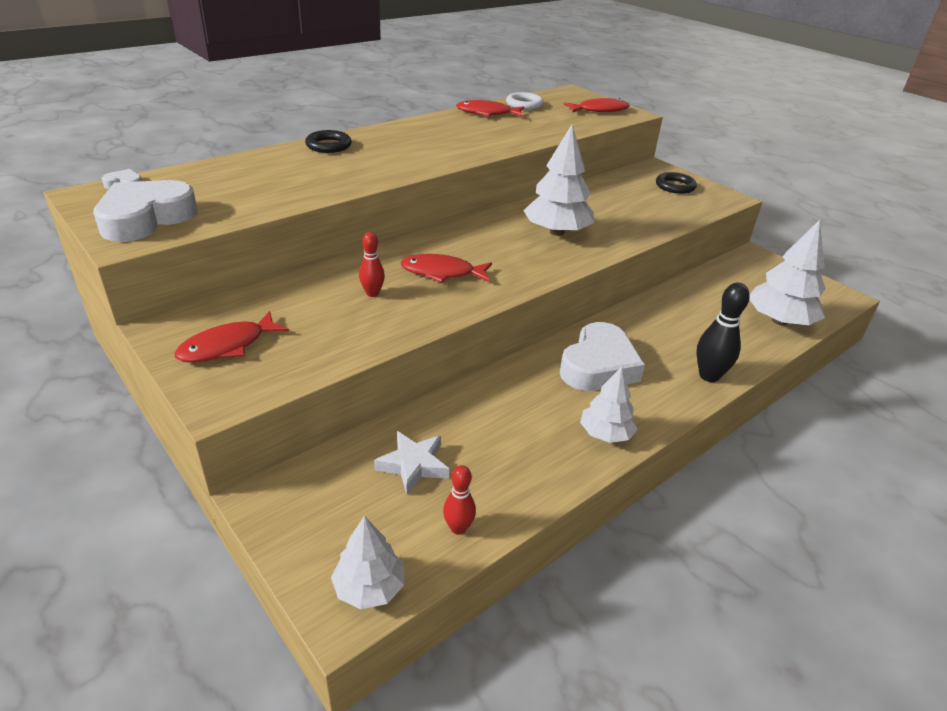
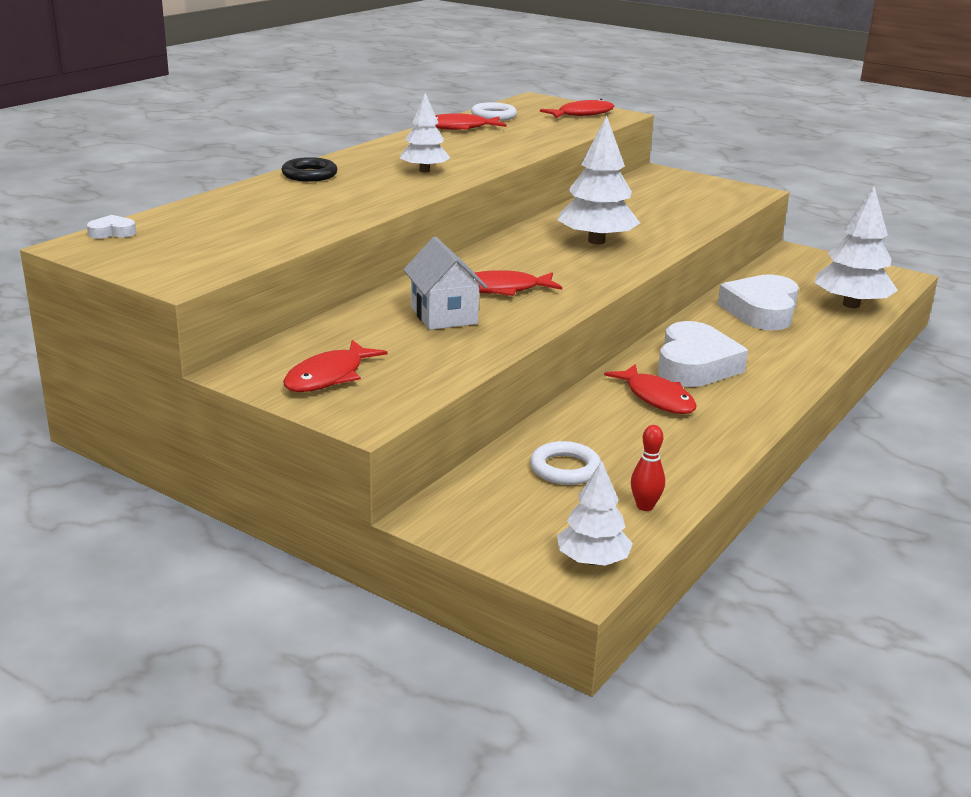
camera: 15 degrees left, 10 degrees down
white heart [93,180,198,242] -> white heart moved to [718,274,799,330]
red bowling pin [359,232,385,297] -> white house [403,237,487,330]
white star [374,431,449,495] -> white ring [530,441,601,485]
white tree [580,367,638,443] -> white tree moved to [400,93,450,172]
black ring [656,172,697,194] -> none
black bowling pin [697,282,750,382] -> none
none -> red fish [604,364,697,414]

